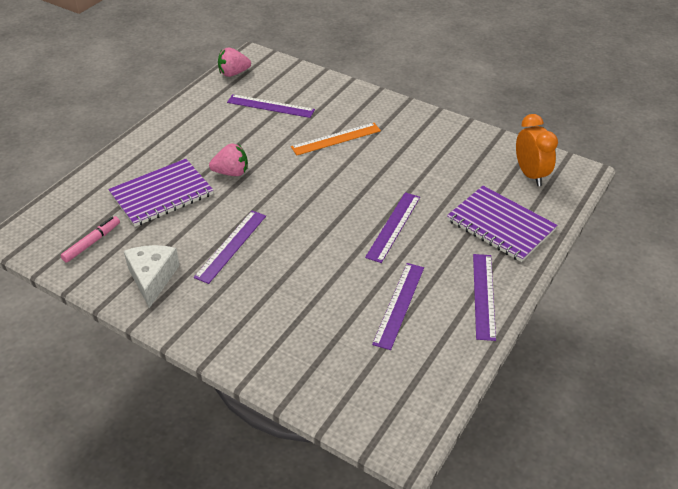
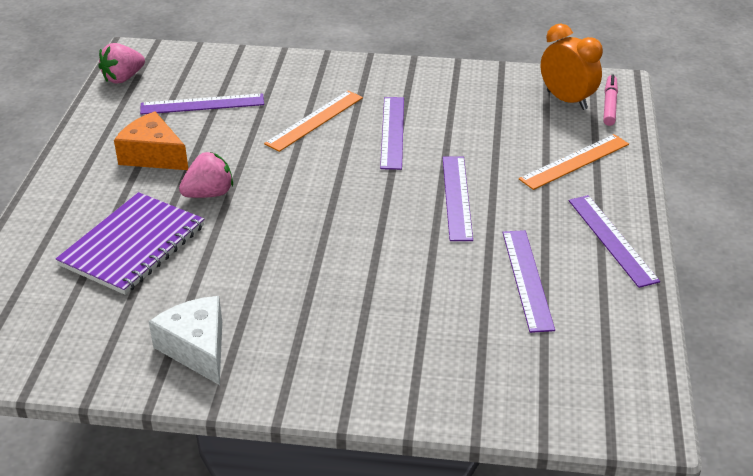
camera: 25 degrees left, 5 degrees down
pink marker [60,216,120,263] -> pink marker moved to [603,74,618,126]
purple ruler [194,211,266,284] -> purple ruler moved to [380,97,404,170]
purple notebook [447,186,557,262] -> orange ruler [519,134,629,190]
none -> orange cheese [114,111,188,170]

